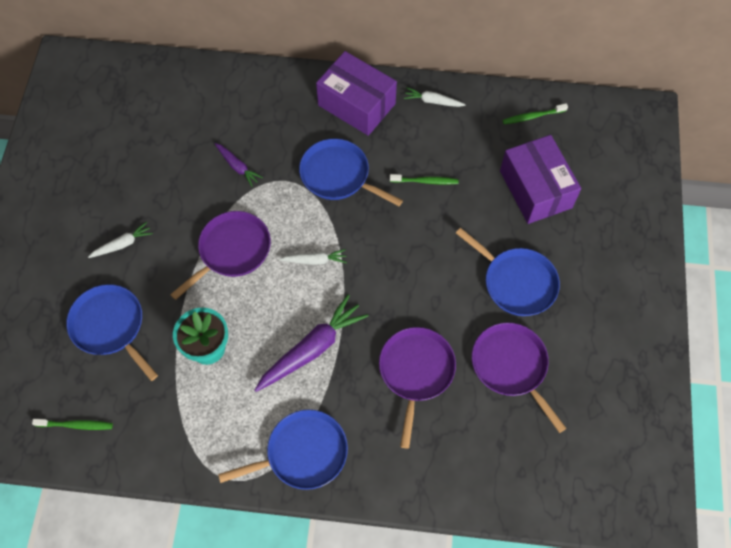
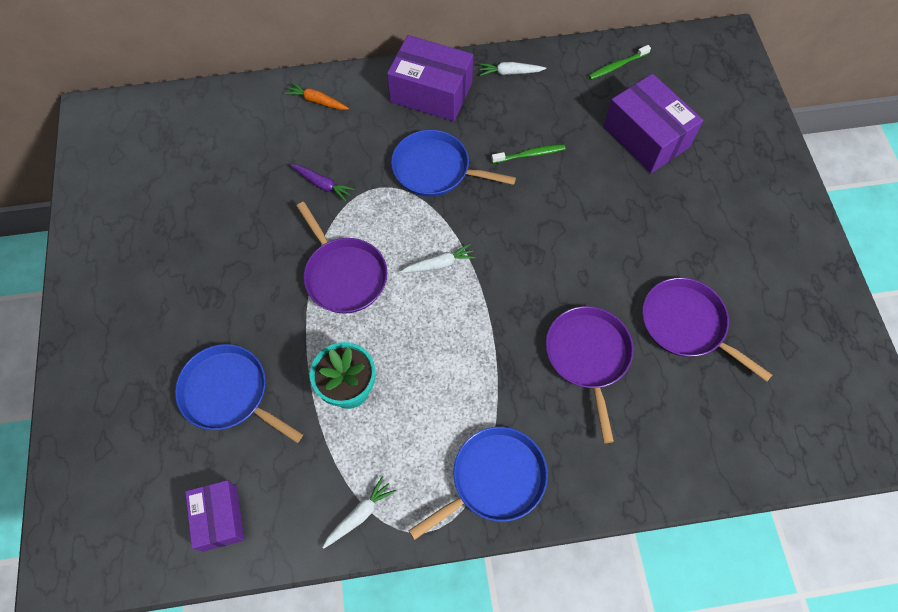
camera: 15 degrees left, 0 degrees up
green toothbrush [32,419,113,430] -> purple box [185,480,244,552]
white carrot [88,222,153,258] -> white carrot moved to [322,477,396,549]
purple pan [170,211,271,300] -> purple pan turned 120 degrees clockwise [296,202,387,314]
purple carrot [254,295,368,392] -> none
blue pan [456,228,560,316] -> none
none -> orange carrot [284,82,349,110]

